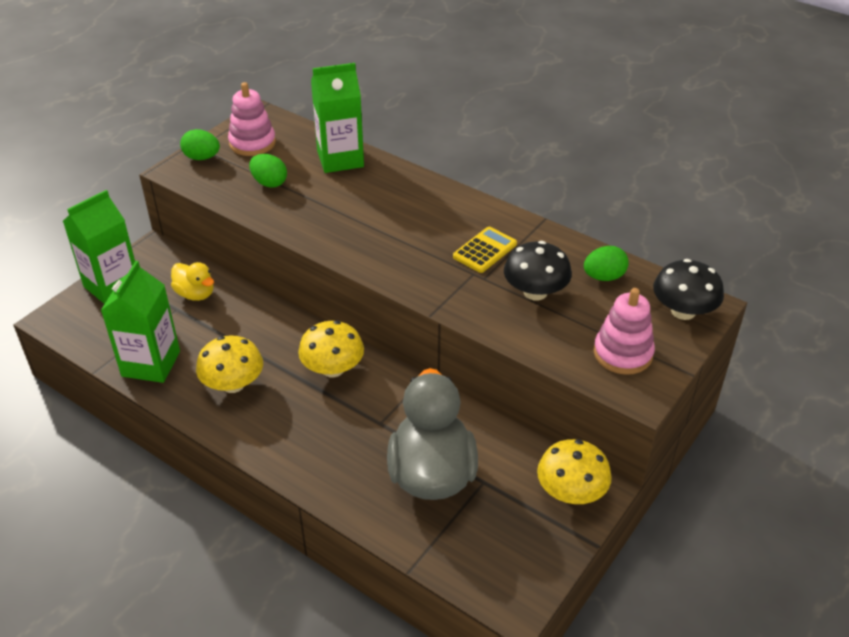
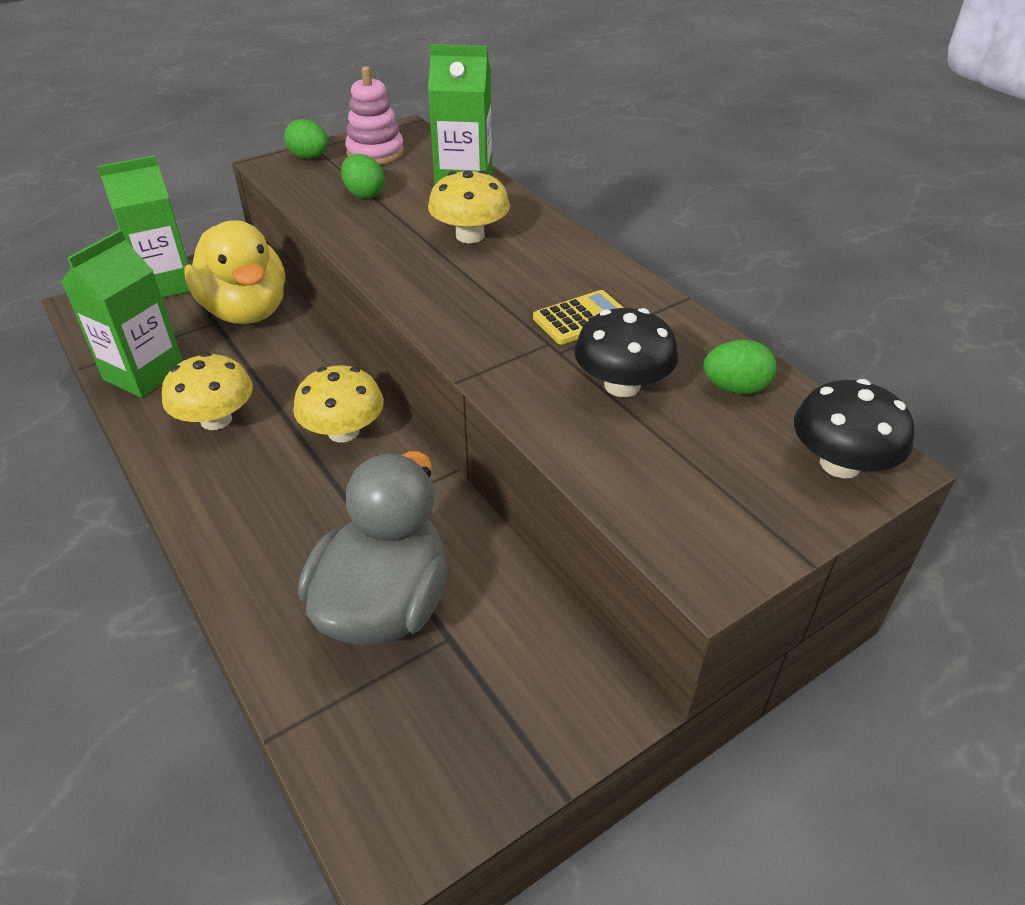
camera: 20 degrees right, 0 degrees up
yellow duck [171,262,214,301] -> yellow duck [184,220,285,324], size x1.99
yellow mushroom [537,439,612,504] -> yellow mushroom moved to [428,170,510,243]
pink stacking toy [594,288,655,375] -> none

